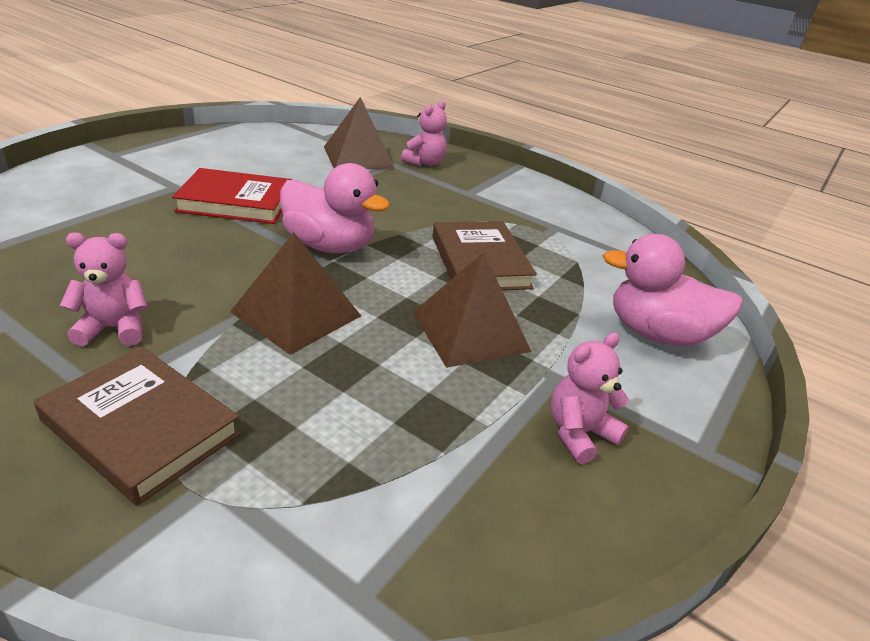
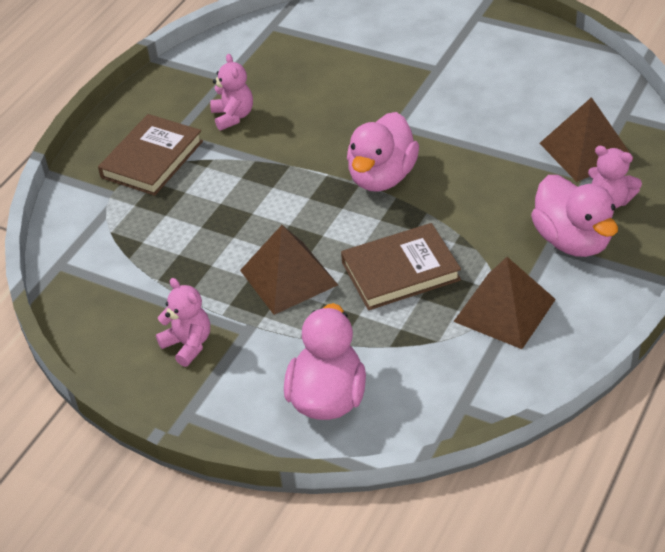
camera: 90 degrees right, 10 degrees up
red book [172,168,292,224] -> none
brown pyramid [230,233,361,355] -> brown pyramid moved to [453,257,556,349]
none -> pink duck [531,175,618,257]

